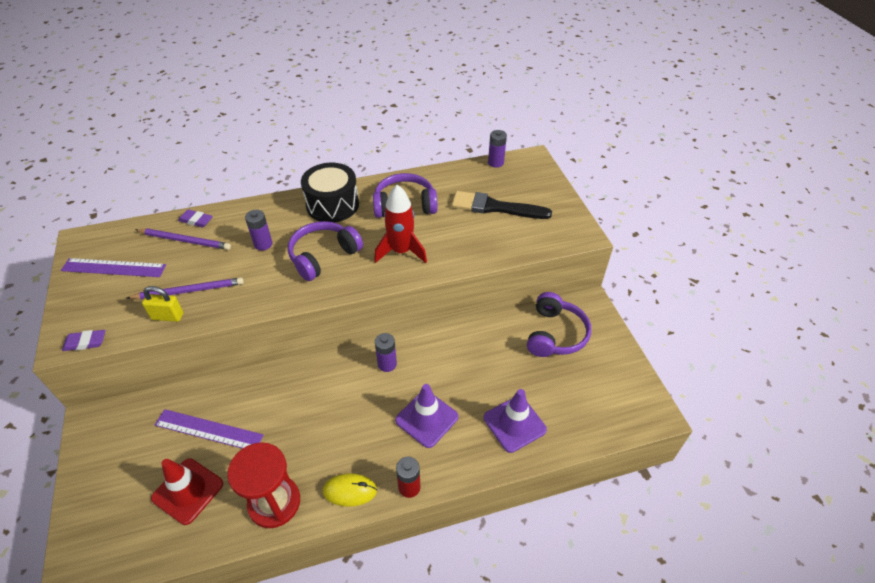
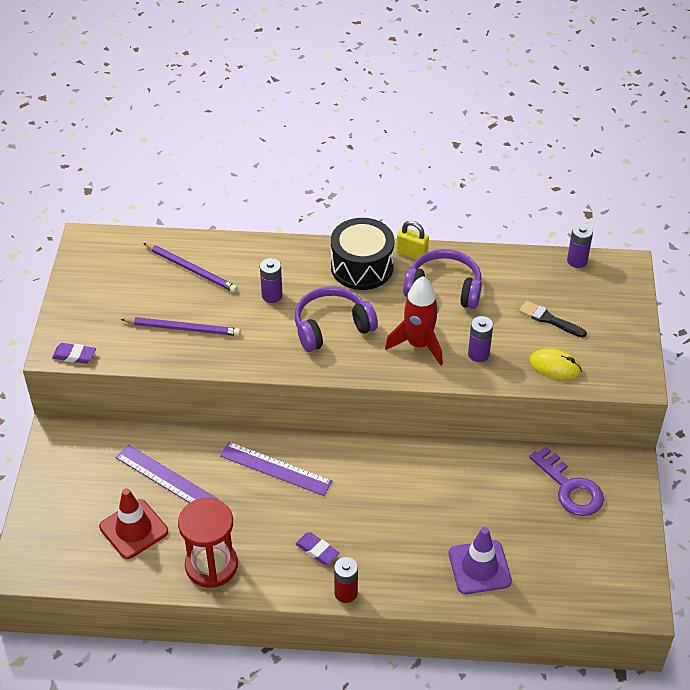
camera: 20 degrees right, 0 degrees up
purple ruler [61,258,166,277] -> purple ruler moved to [220,442,332,496]
yellow padlock [142,286,183,322] -> yellow padlock moved to [397,221,429,260]
purple eraser [178,209,213,227] -> purple eraser moved to [296,532,339,565]
yellow mouse [323,473,377,507] -> yellow mouse moved to [529,348,582,380]
purple battery [375,333,397,372] -> purple battery moved to [468,316,493,362]
purple traffic cone [395,384,458,448] -> none
black brush [452,191,552,219] -> black brush [519,300,587,338], size x0.58
purple headphones [527,292,591,357] -> purple key [529,446,604,516]

